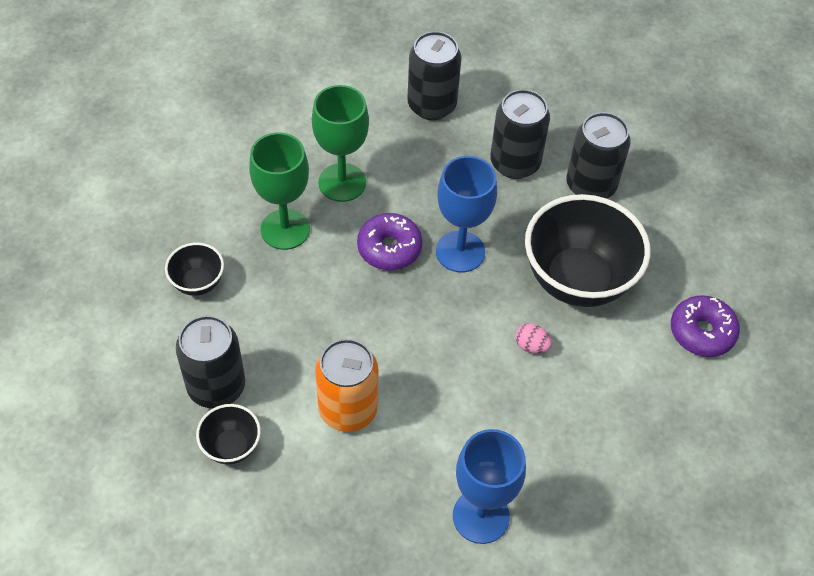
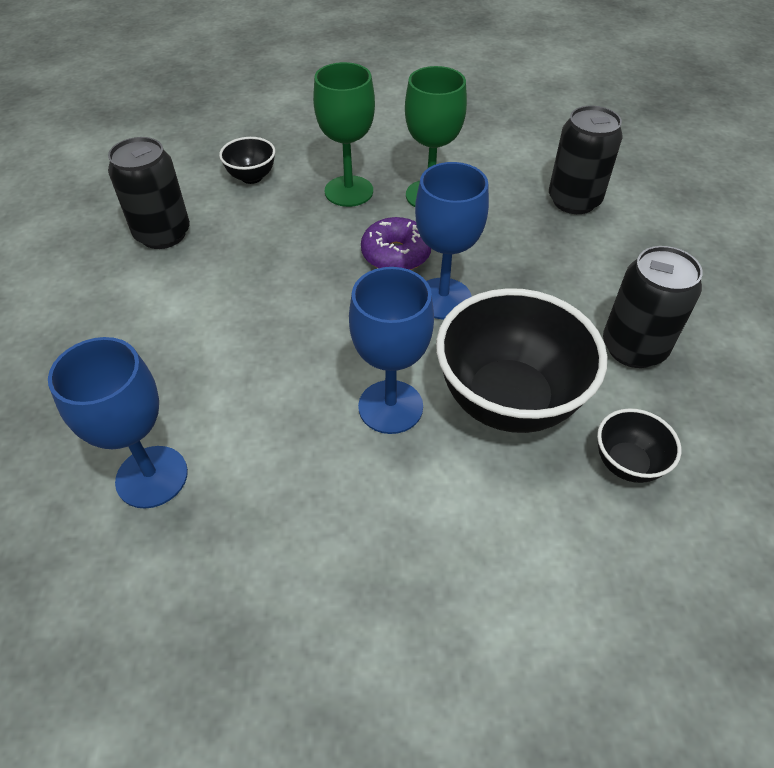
camera: 55 degrees right, 5 degrees down
black bowl [196,404,261,464] -> black bowl moved to [597,408,681,483]
orange can [315,339,378,432] -> none
black can [490,89,550,179] -> none
pink egg [515,323,552,353] -> blue goblet [349,267,434,434]
purple donut [671,295,740,357] -> none

